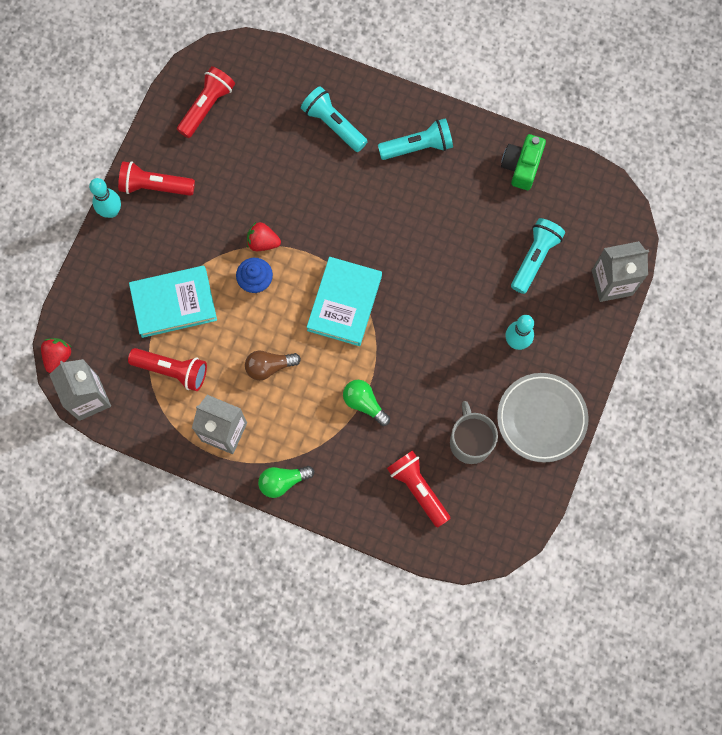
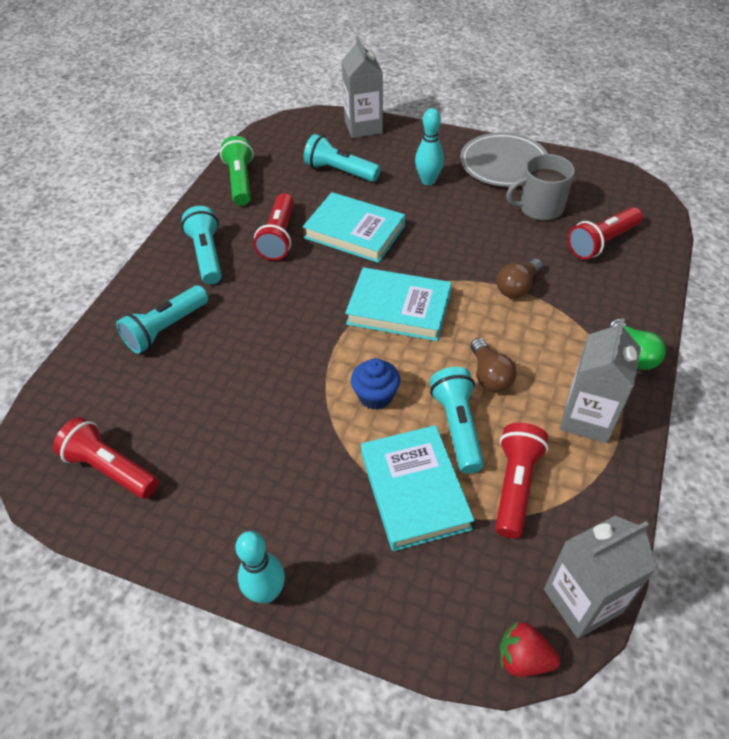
camera: 90 degrees left, 25 degrees down
red flashlight [118,161,195,196] -> red flashlight moved to [254,193,294,261]
red strawberry [247,222,281,251] -> none
green light bulb [343,380,390,426] -> brown light bulb [497,258,543,298]
green camera [501,134,546,190] -> green flashlight [220,136,253,206]
none -> turquoise book [303,192,405,263]
none -> turquoise flashlight [430,367,484,474]

